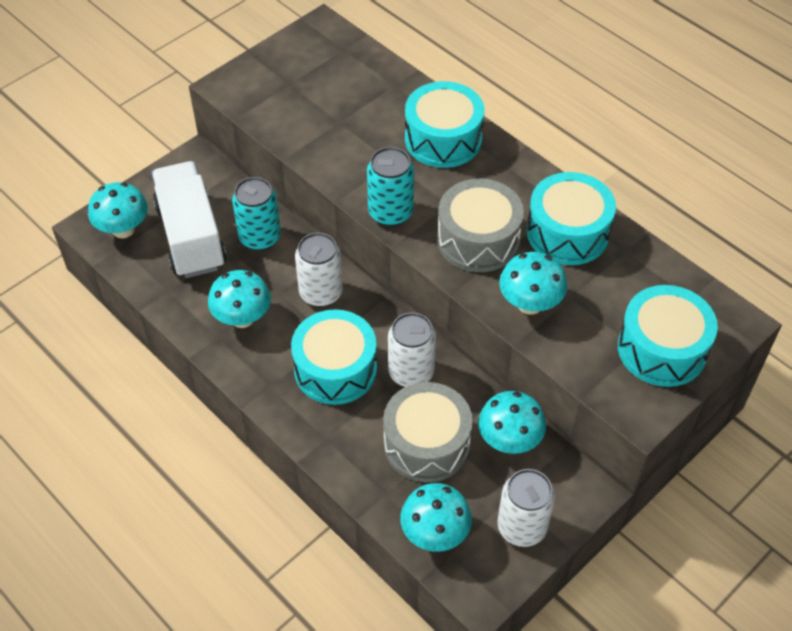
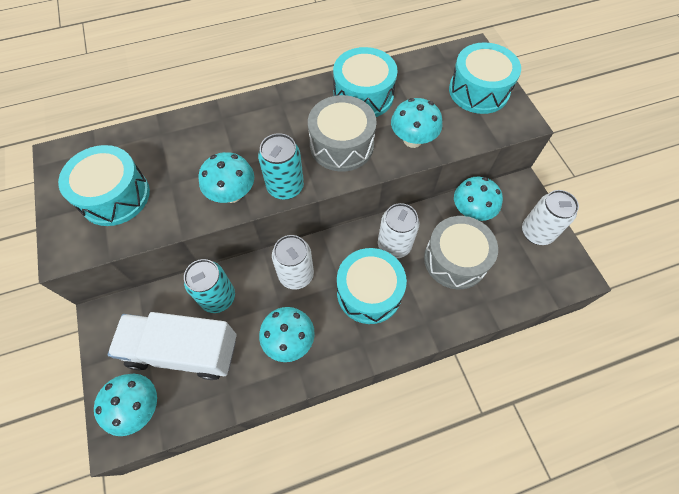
camera: 65 degrees left, 10 degrees up
turquoise mushroom [400,483,472,552] -> turquoise mushroom moved to [198,152,254,203]
turquoise drum [405,81,484,168] -> turquoise drum moved to [58,145,150,226]

